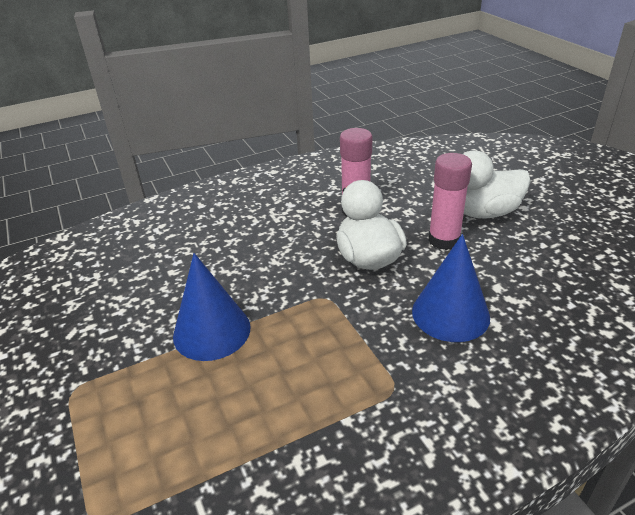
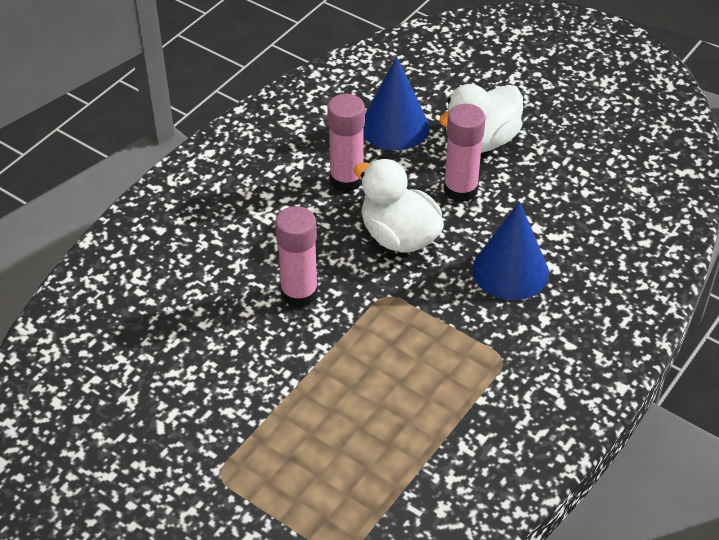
camera: 30 degrees left, 10 degrees up
blue cone [173,253,250,361] -> blue cone moved to [364,57,429,151]
none -> pink glue stick [275,206,318,308]

